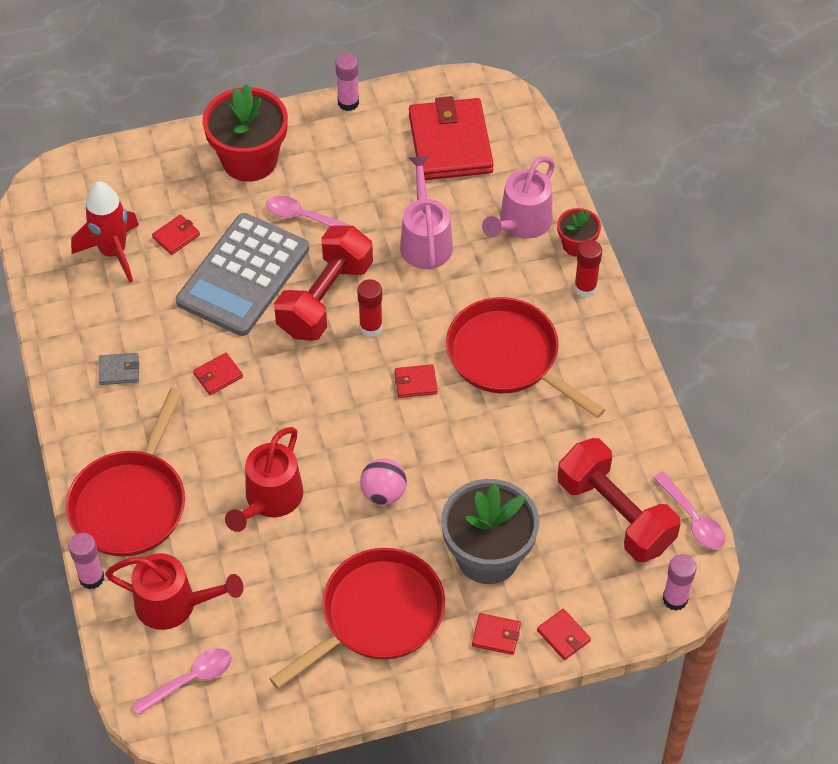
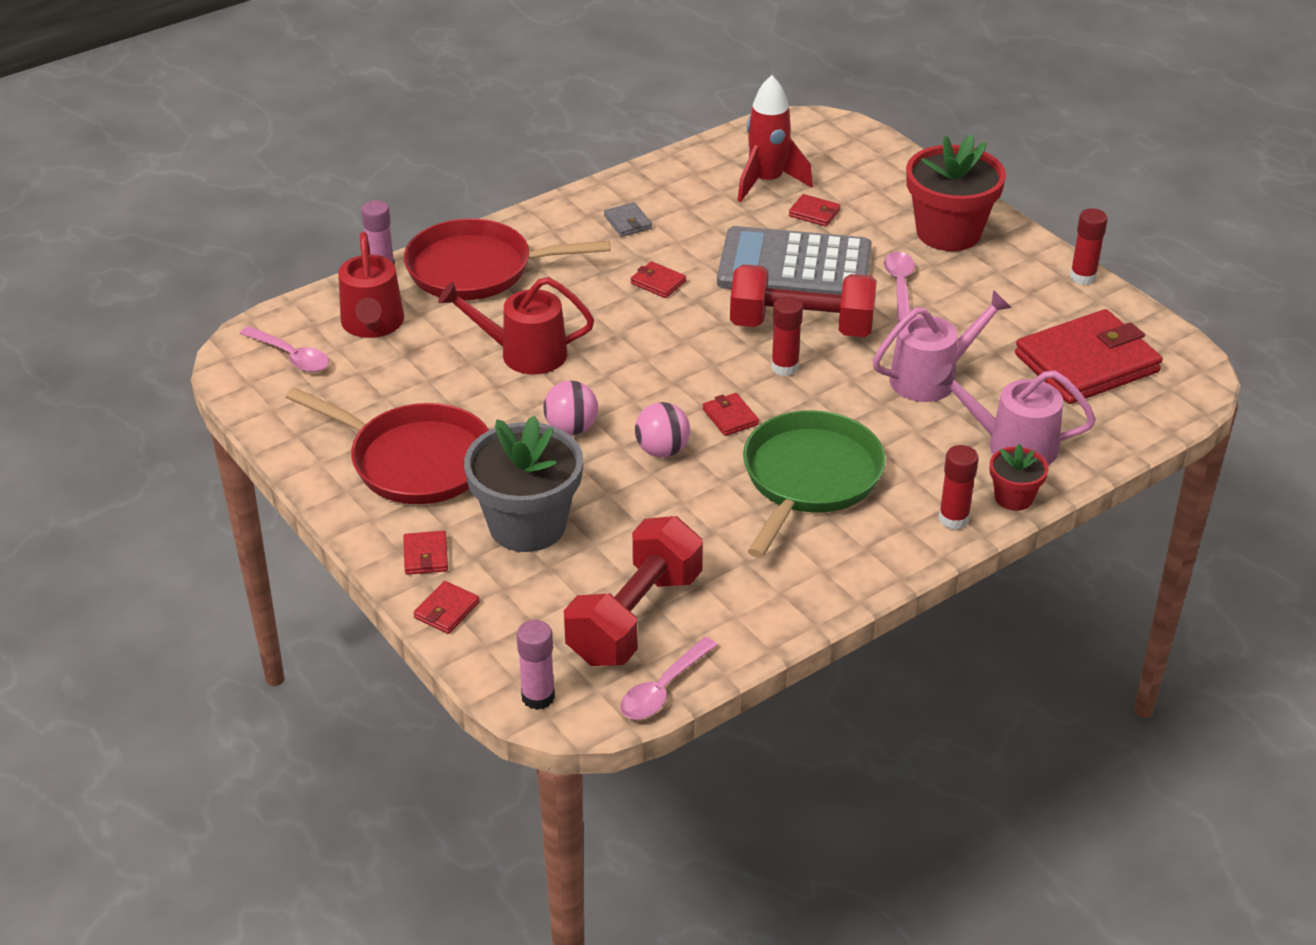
camera: 70 degrees right, 15 degrees down
pink glue stick [335,54,359,111] -> red glue stick [1070,208,1108,285]
red pan [446,297,605,418] -> green pan [743,410,886,558]
none -> pink ball [635,402,690,458]

